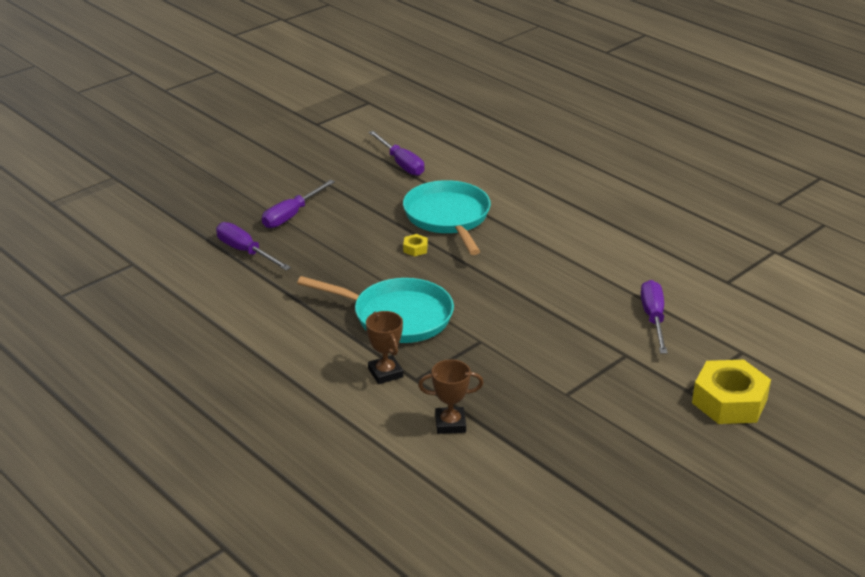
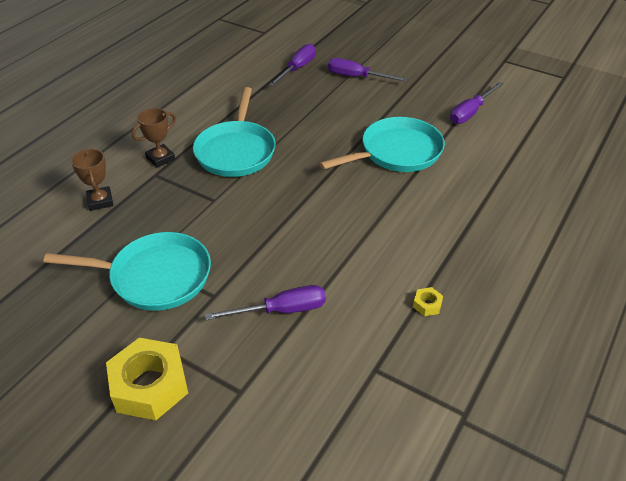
camera: 75 degrees right, 10 degrees up
yellow nut [403,234,428,256] -> yellow nut moved to [413,287,443,316]
none -> turquoise pan [43,232,211,311]

